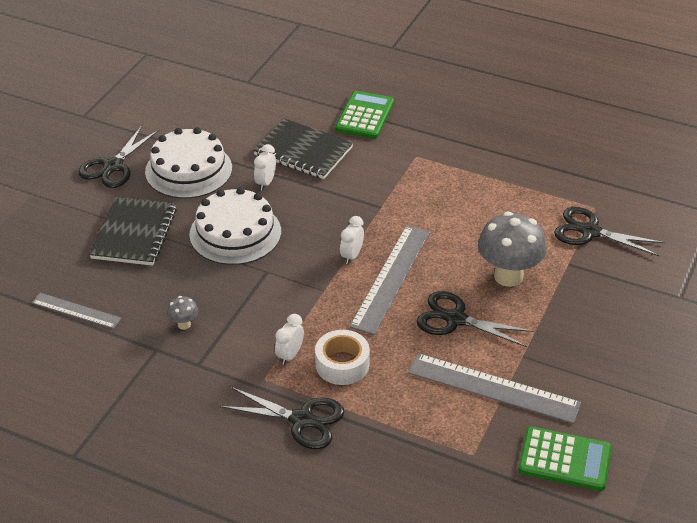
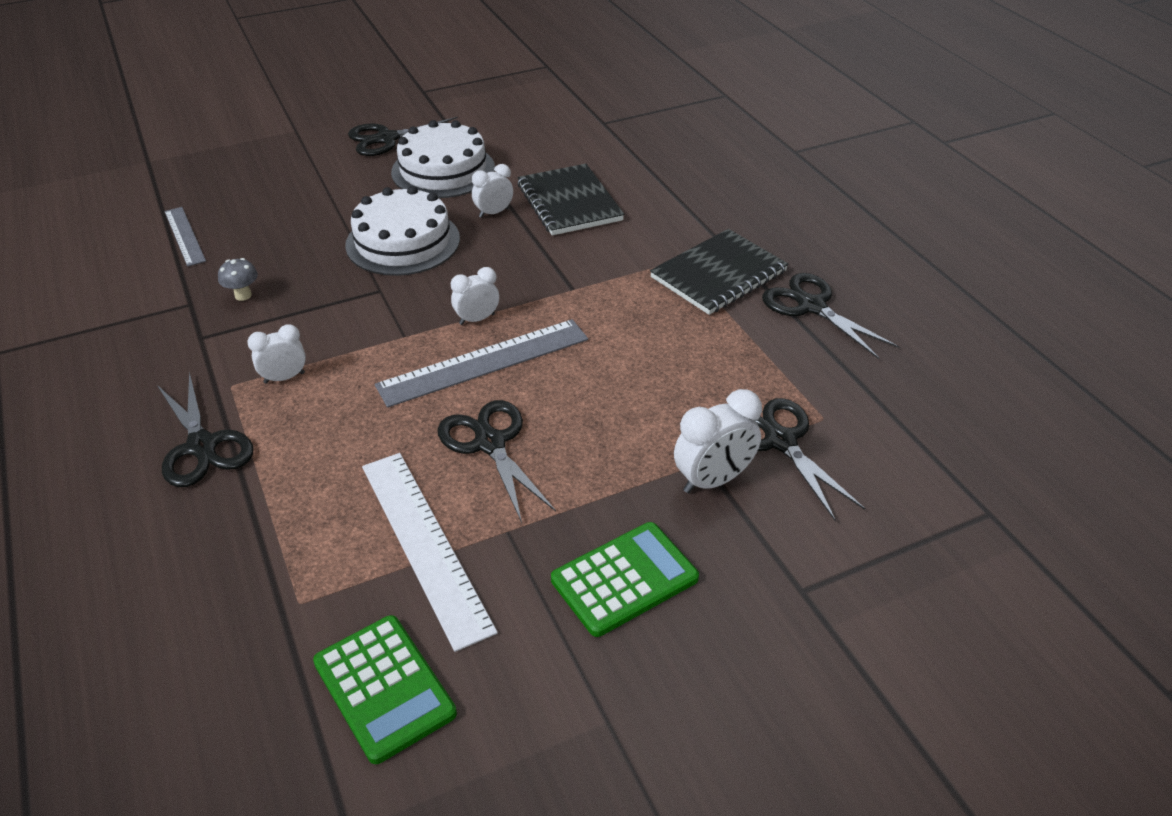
camera: 40 degrees right, 0 degrees up
black notebook [89,197,177,266] -> black notebook moved to [650,229,789,315]
white tape [315,330,370,385] -> none
green calculator [335,91,394,139] -> green calculator moved to [551,522,699,637]
grey ruler [408,353,581,424] -> white ruler [362,453,498,652]
grey mushroom [478,212,547,287] -> none
none -> white clock [674,389,762,493]
none -> black scissors [762,273,900,359]

